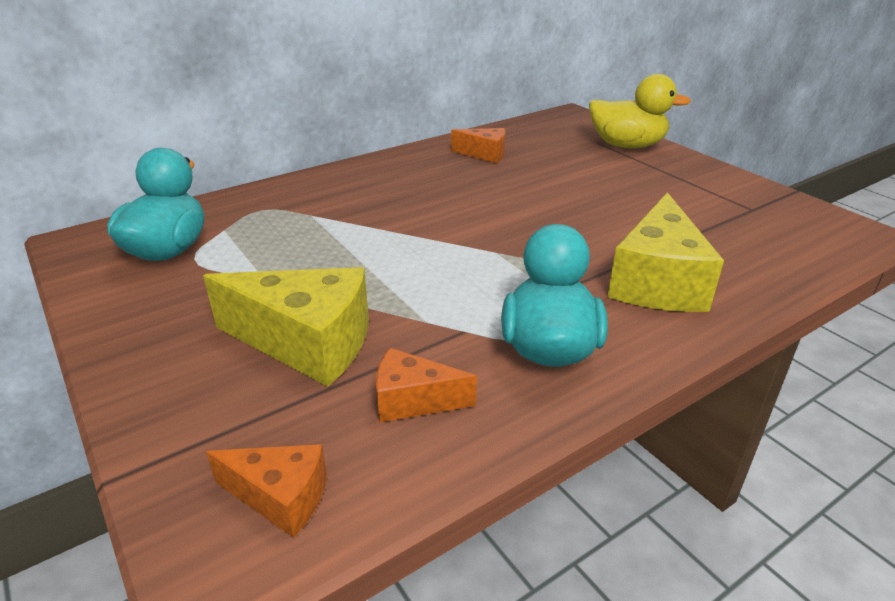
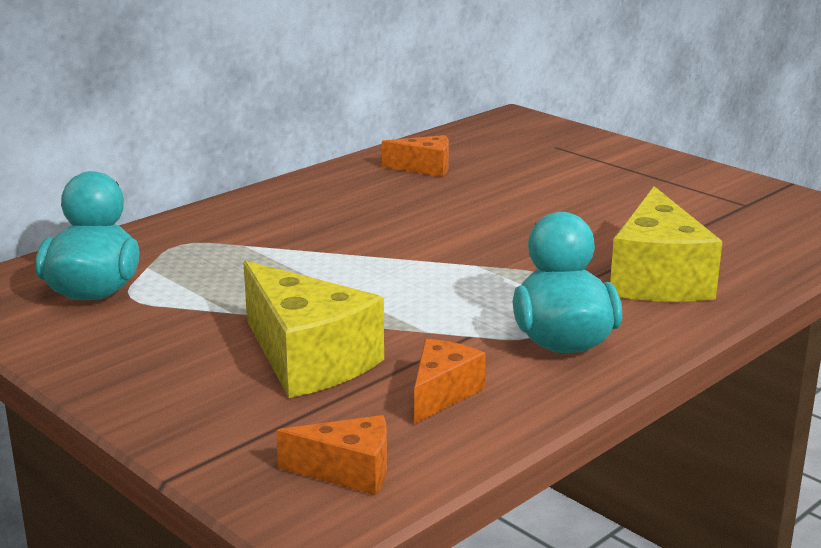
camera: 10 degrees left, 10 degrees down
yellow cheese [203,267,369,387] -> yellow cheese turned 45 degrees clockwise [243,260,384,398]
orange cheese [376,348,477,422] -> orange cheese turned 120 degrees clockwise [414,339,486,424]
yellow duck [589,74,691,148] -> none

